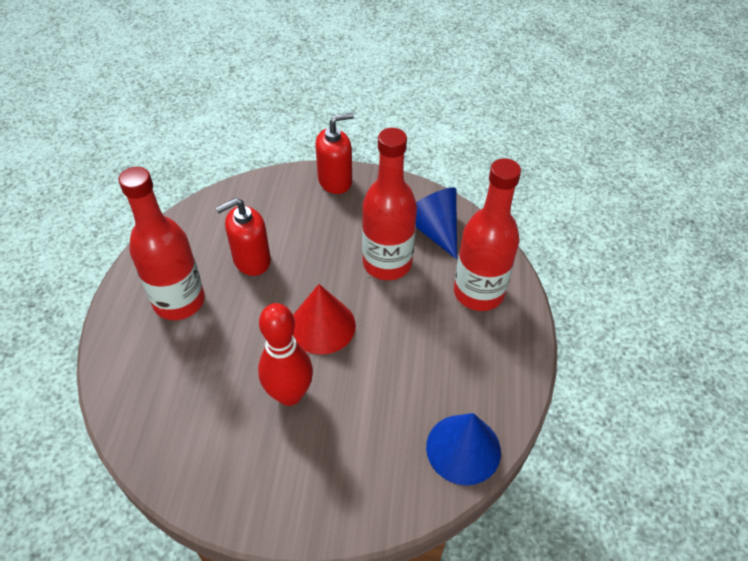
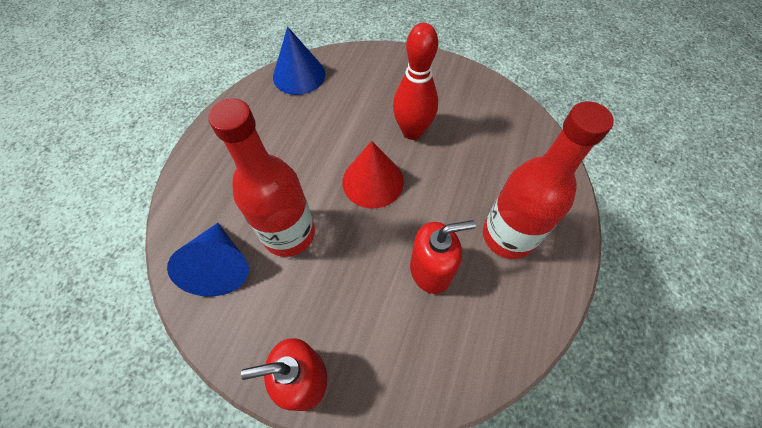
camera: 165 degrees left, 10 degrees up
red bottle [454,158,521,311] -> none

